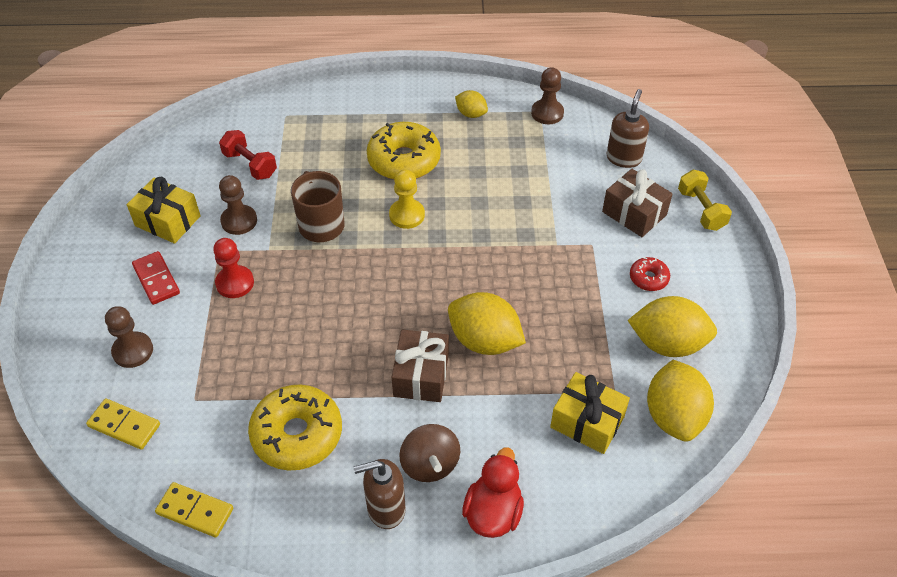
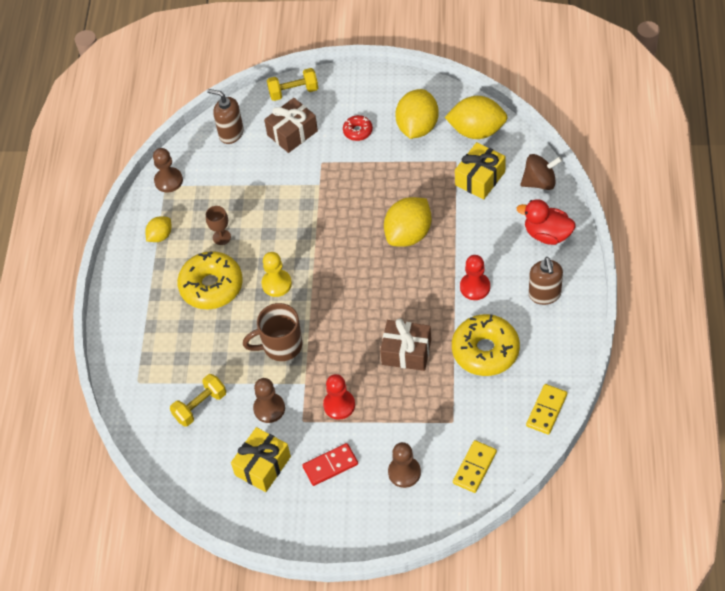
camera: 80 degrees left, 5 degrees up
red dumbbell [219,130,277,180] -> yellow dumbbell [170,374,226,427]
brown gift [392,330,449,402] -> brown gift moved to [380,319,431,371]
brown spinning top [399,424,460,482] -> brown spinning top moved to [520,154,562,190]
none -> brown goblet [206,206,231,245]
none -> red pawn [460,255,490,300]

